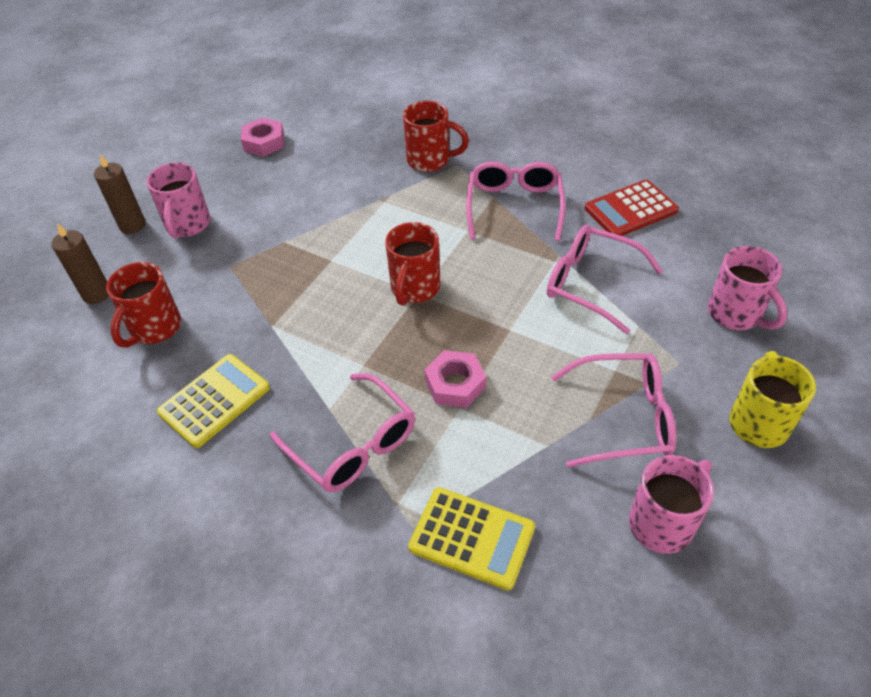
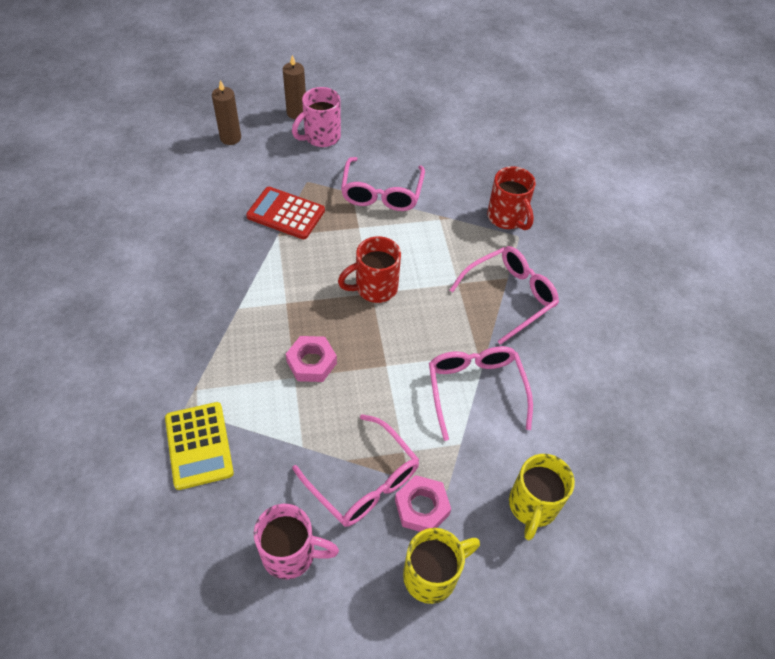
camera: 45 degrees right, 5 degrees up
red mug [106,262,181,348] -> none
yellow calculator [157,354,270,448] -> none
pink nut [241,118,284,157] -> pink nut moved to [395,475,451,532]
pink glasses [270,373,415,492] -> pink glasses moved to [341,157,425,211]
red calculator [584,180,679,236] -> red calculator moved to [246,187,325,239]
pink mug [708,246,787,330] -> yellow mug [509,454,575,540]

